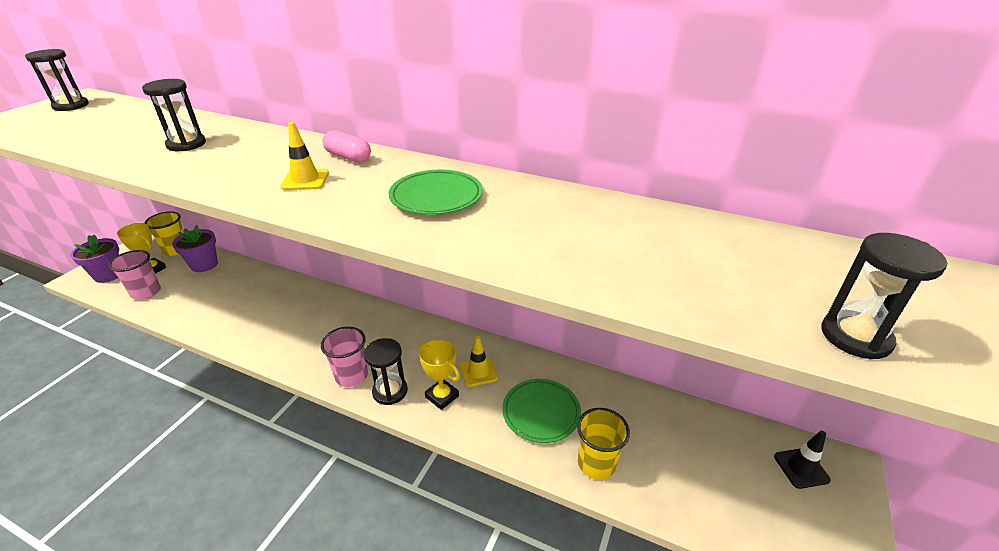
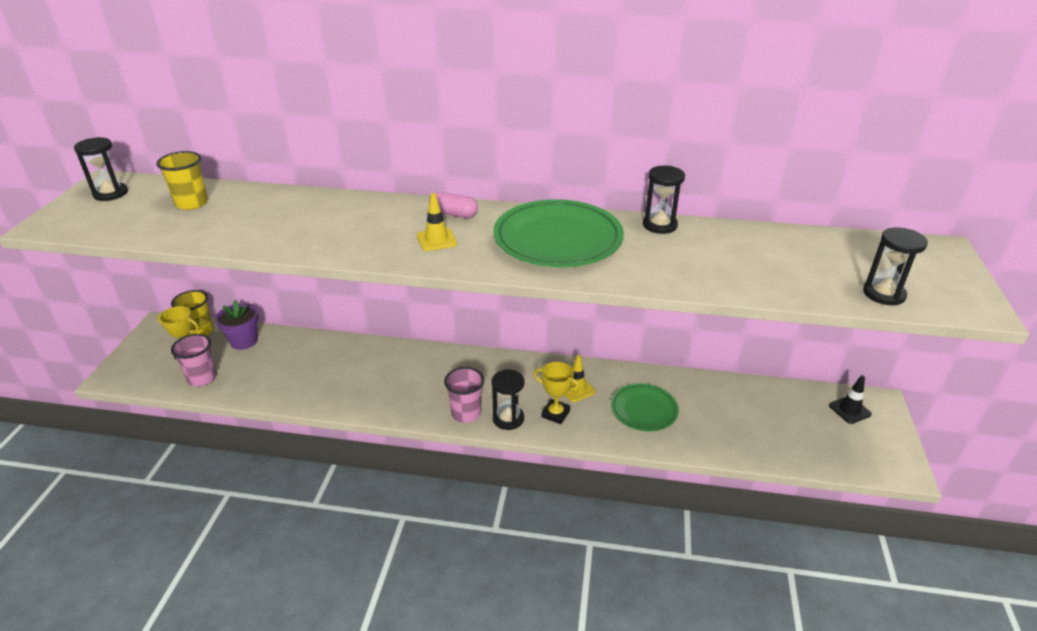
camera: 15 degrees left, 0 degrees up
purple flower pot [71,234,119,283] -> none
black hourglass [142,79,206,151] -> black hourglass moved to [643,166,685,234]
green plate [389,170,483,215] -> green plate [493,199,624,267], size x1.69
yellow cup [577,408,630,480] -> yellow cup moved to [156,151,208,210]

